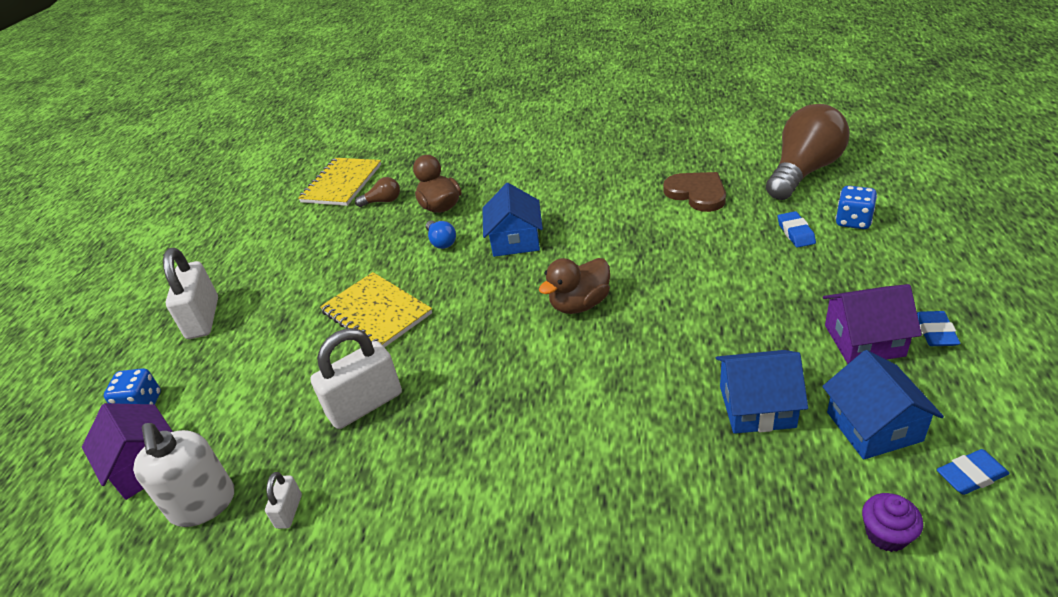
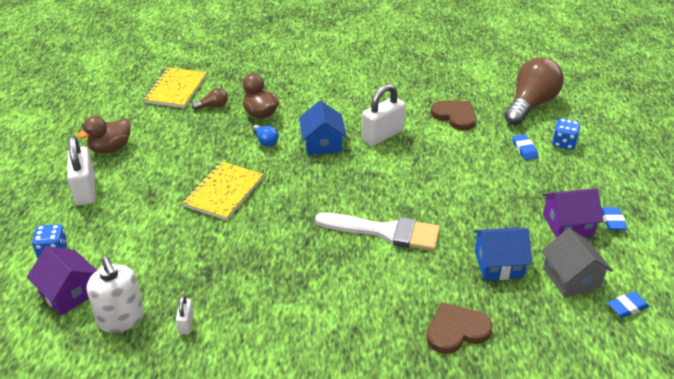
camera: 10 degrees left, 0 degrees up
white padlock [310,328,402,429] -> white padlock moved to [362,84,406,146]
yellow notebook [320,272,432,348] -> yellow notebook turned 75 degrees clockwise [182,161,264,220]
brown duck [539,258,610,314] -> brown duck moved to [77,116,131,154]
blue house [822,350,944,459] -> grey house [541,228,613,297]
purple cupcake [862,493,923,552] -> none
none -> white brush [315,213,440,251]
none -> brown heart [426,302,492,354]

